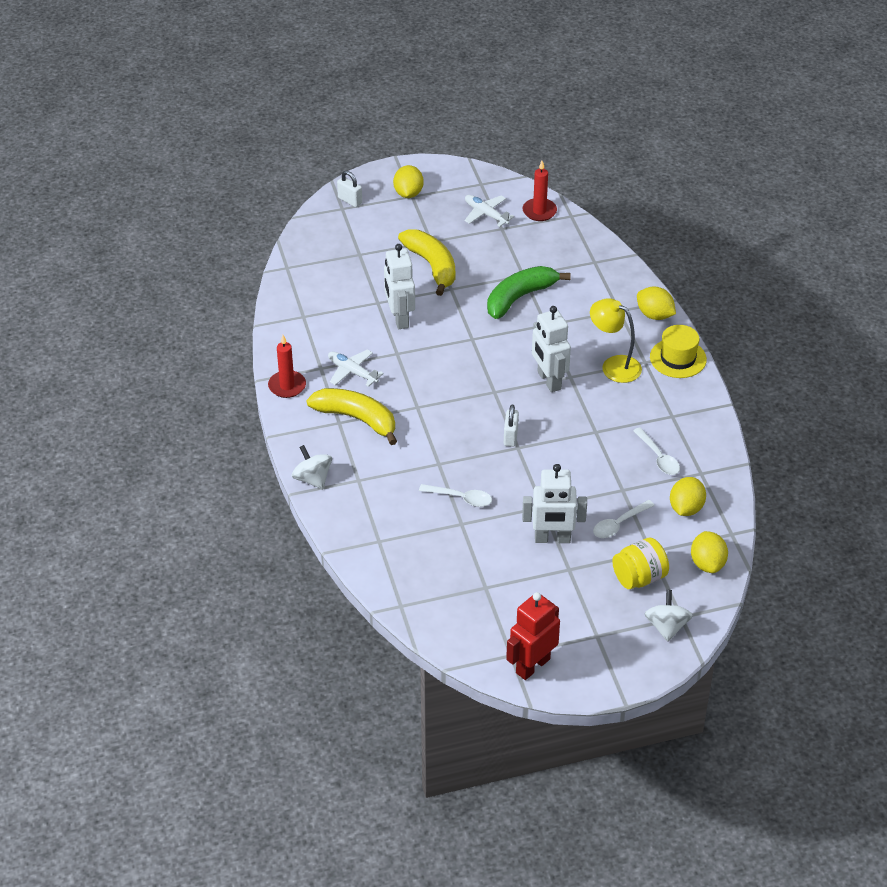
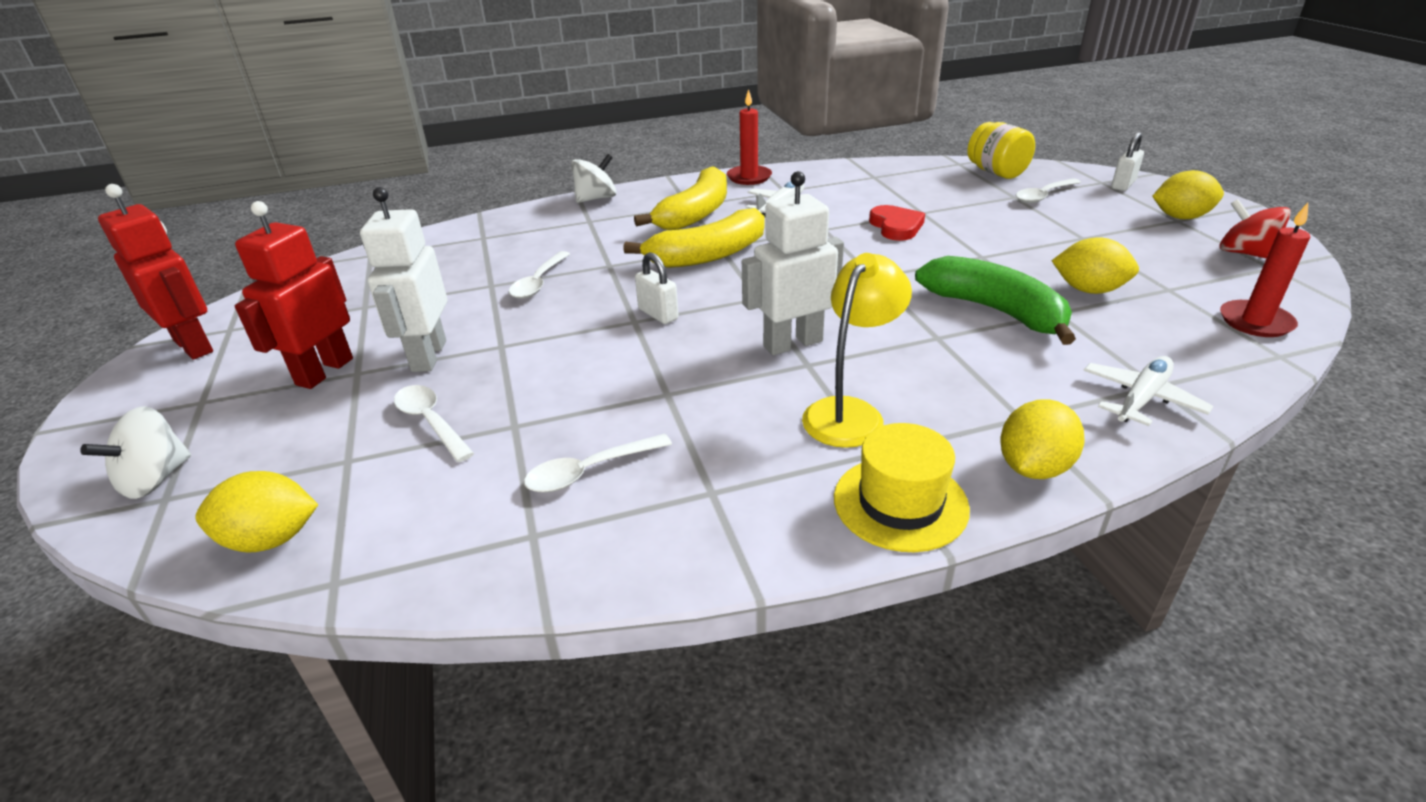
camera: 90 degrees right, 10 degrees down
white robot [384,244,415,329] -> red heart [869,205,925,241]
yellow banana [398,229,455,296] -> yellow banana moved to [623,208,764,268]
white plane [465,195,514,227] -> white plane moved to [1083,356,1214,426]
white padlock [504,404,519,447] -> white padlock turned 45 degrees clockwise [635,252,679,324]
yellow jar [612,538,669,589] -> yellow jar moved to [967,122,1035,179]
white spinning top [645,590,693,642] -> white spinning top turned 120 degrees clockwise [80,406,191,499]
yellow lemon [670,477,706,516] -> yellow lemon moved to [1052,237,1139,294]
none -> red robot [235,201,353,389]
none -> white spoon [1016,178,1081,203]
none -> red spinning top [1220,199,1291,259]

